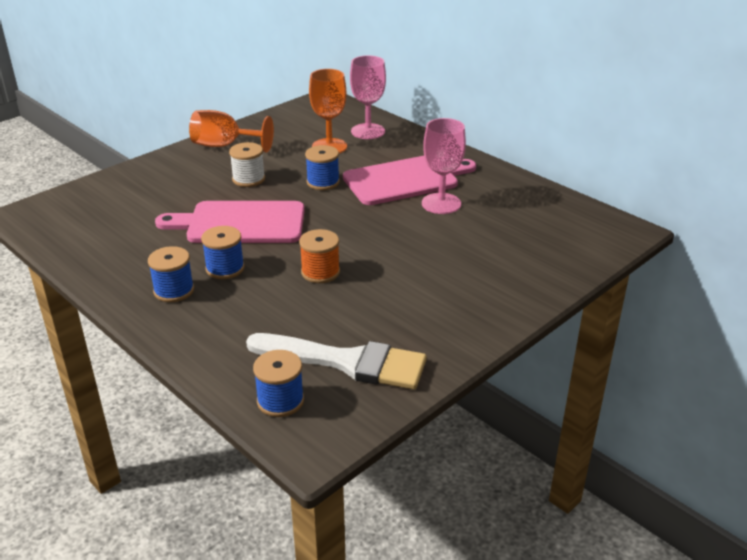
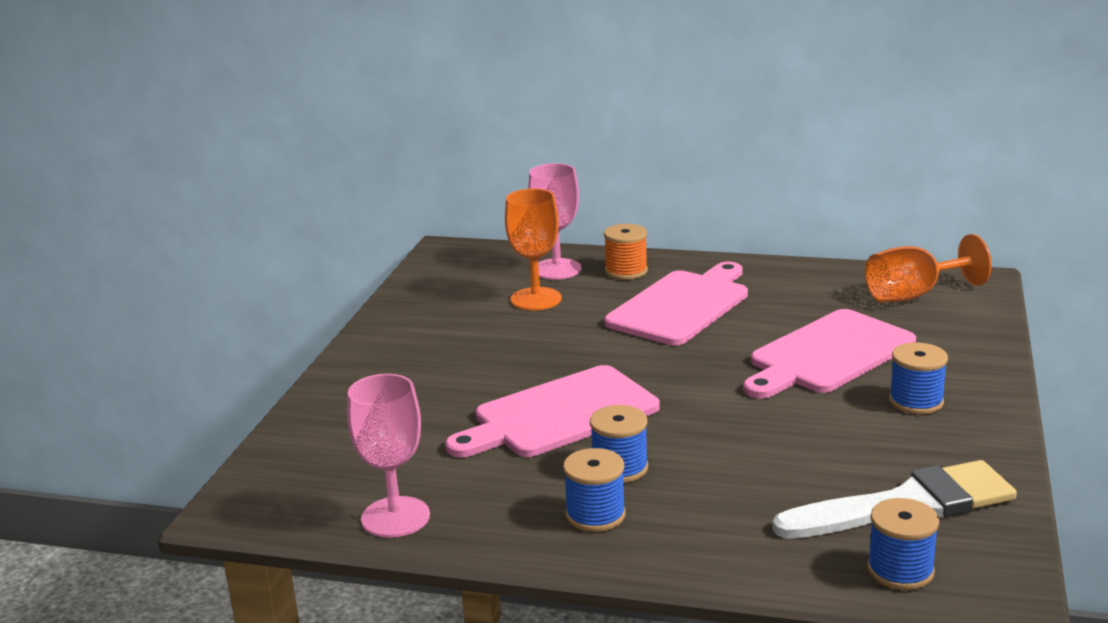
camera: 30 degrees left, 10 degrees down
orange goblet [189,110,274,152] -> orange goblet moved to [865,234,992,302]
white spool [229,142,265,187] -> none
orange spool [299,229,340,283] -> orange spool moved to [604,224,648,280]
blue spool [305,145,340,190] -> blue spool moved to [889,342,948,414]
pink goblet [422,118,466,214] -> pink goblet moved to [347,374,430,538]
none -> pink cutting board [743,309,916,399]

